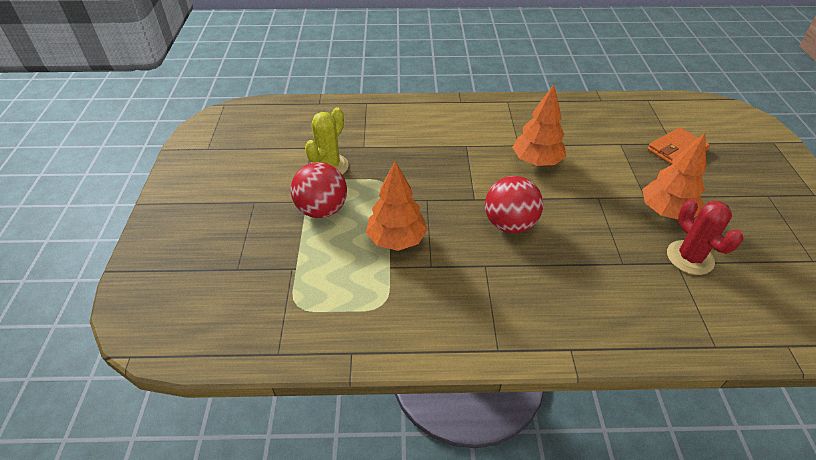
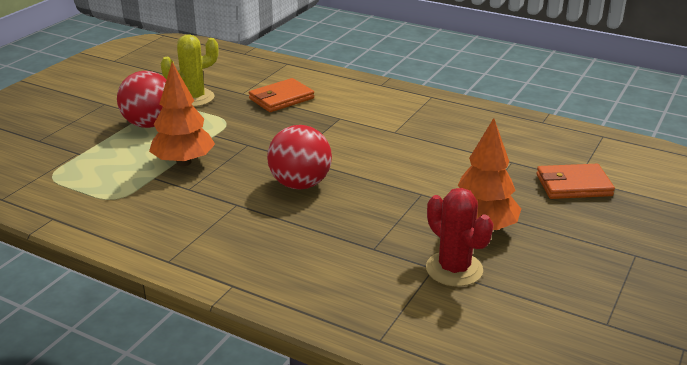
camera: 30 degrees right, 15 degrees down
orange tree [512,84,566,166] -> none
red cactus [667,199,743,275] -> red cactus turned 45 degrees counterclockwise [426,188,493,287]
none -> orange wallet [249,78,314,112]

